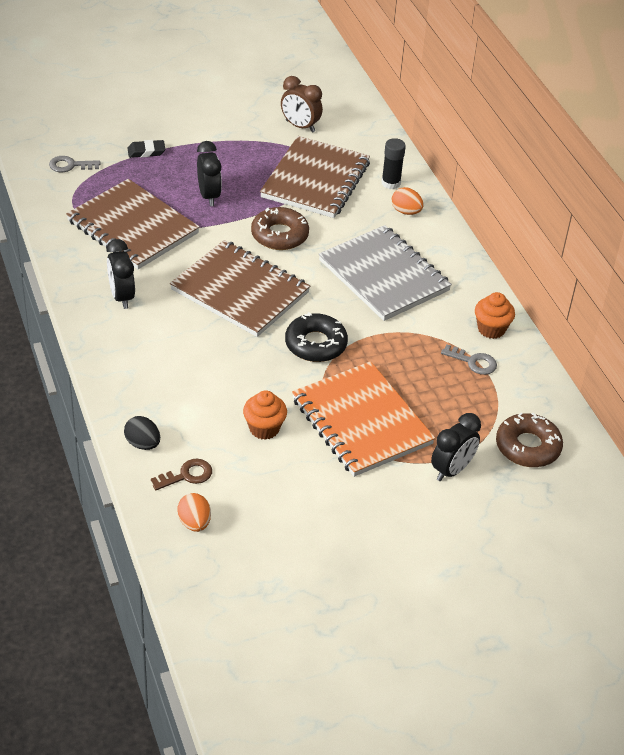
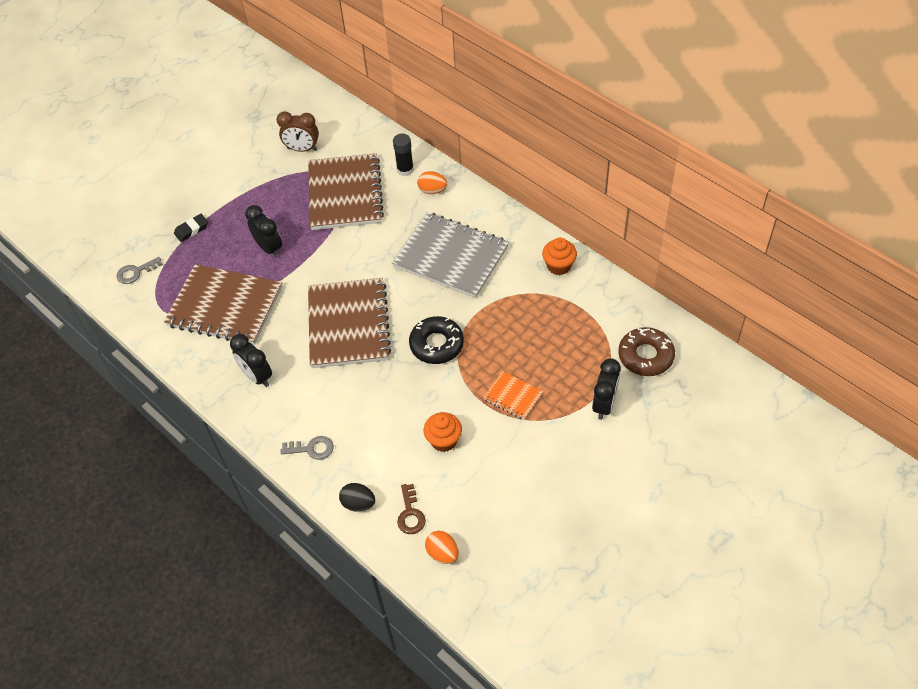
camera: 20 degrees left, 10 degrees up
brown key [151,459,212,490] -> brown key turned 135 degrees clockwise [397,484,426,534]
brown notebook [170,240,310,337] -> brown notebook turned 75 degrees clockwise [308,278,391,368]
brown donut [251,207,309,250] -> none
orange notebook [292,361,435,477] -> orange notebook [483,371,543,420], size x0.46
grey key [441,345,497,375] -> grey key moved to [281,436,334,460]

